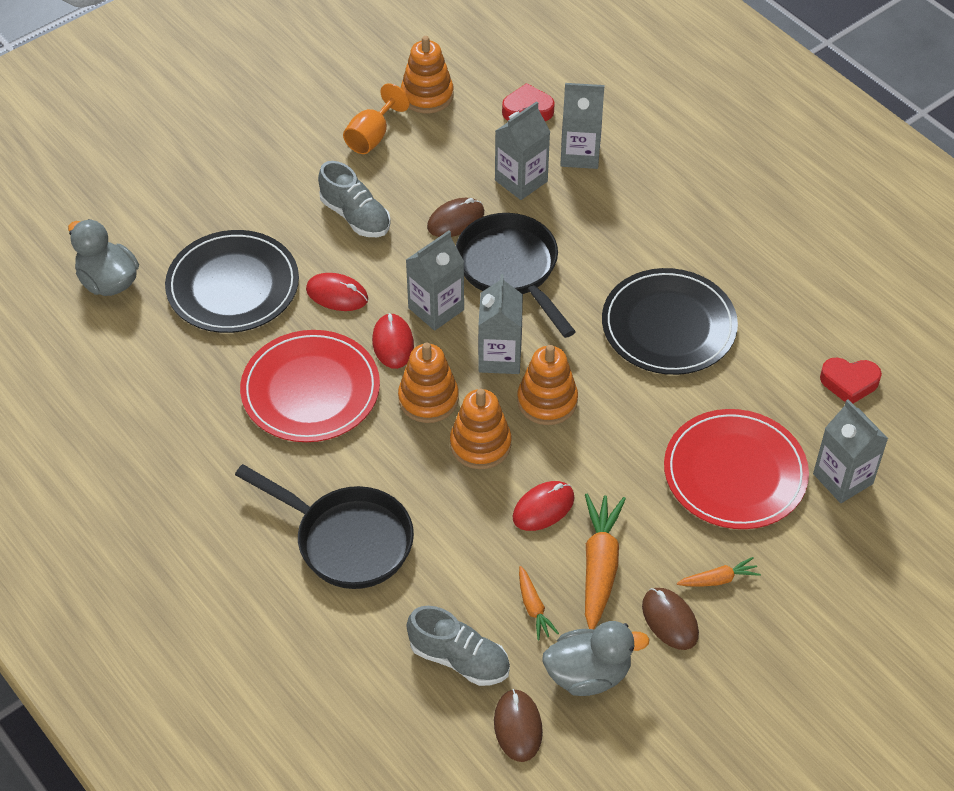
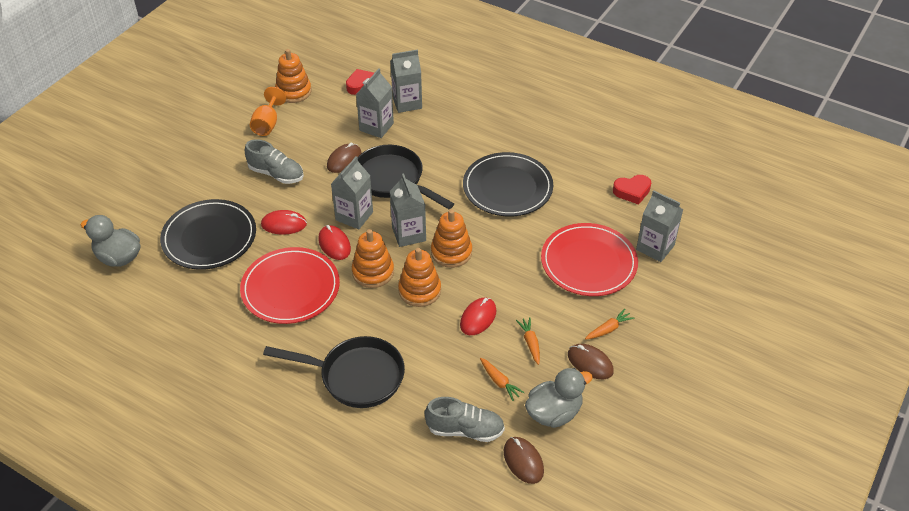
camera: 20 degrees left, 5 degrees down
orange carrot [585,494,626,629] -> orange carrot [516,317,540,365], size x0.53

